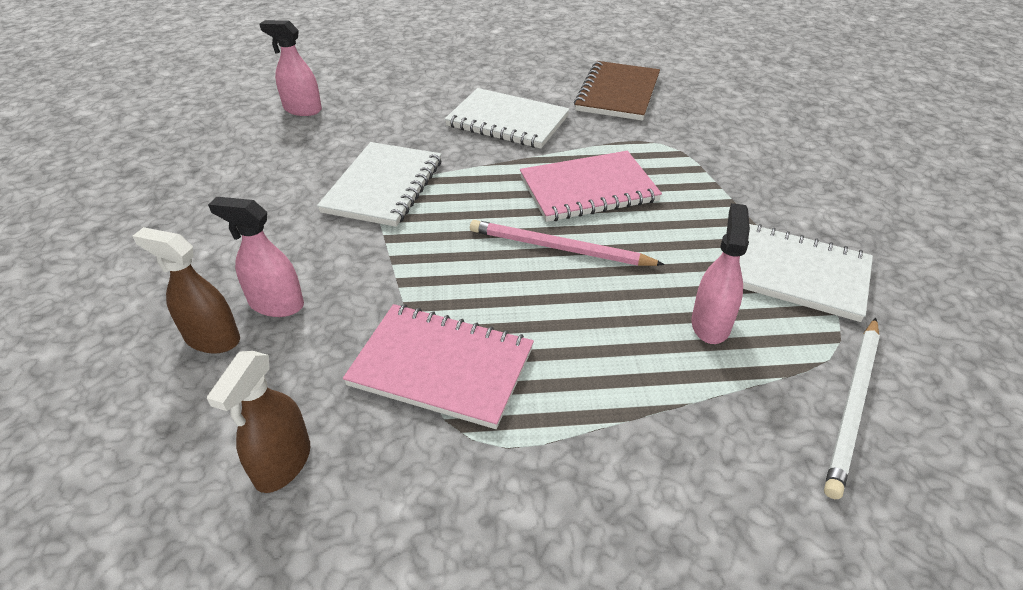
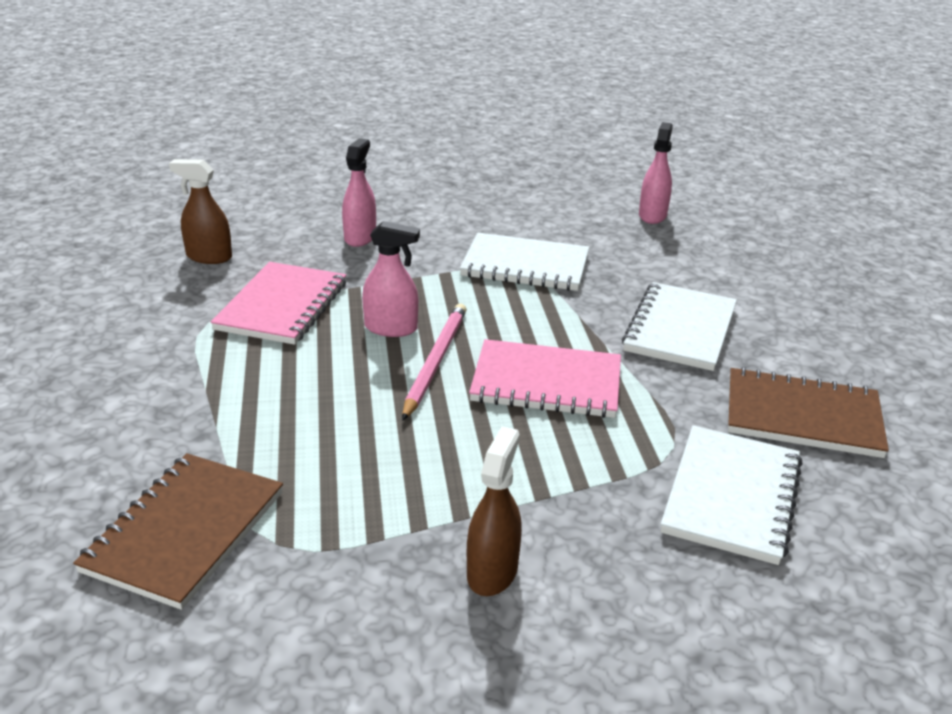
camera: 85 degrees right, 10 degrees down
brown spray bottle [133,227,240,353] -> brown spray bottle moved to [467,426,522,596]
pink notebook [520,151,662,222] -> pink notebook turned 60 degrees counterclockwise [469,339,621,418]
pink spray bottle [691,203,750,344] -> pink spray bottle moved to [362,221,420,337]
white notebook [740,224,873,322] -> white notebook moved to [660,425,803,565]
white pencil [824,318,880,499] -> brown notebook [73,453,283,610]

